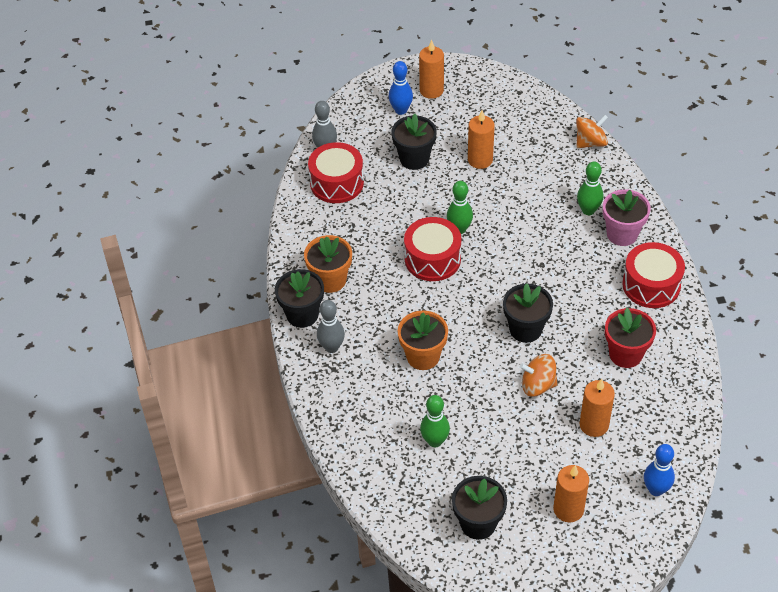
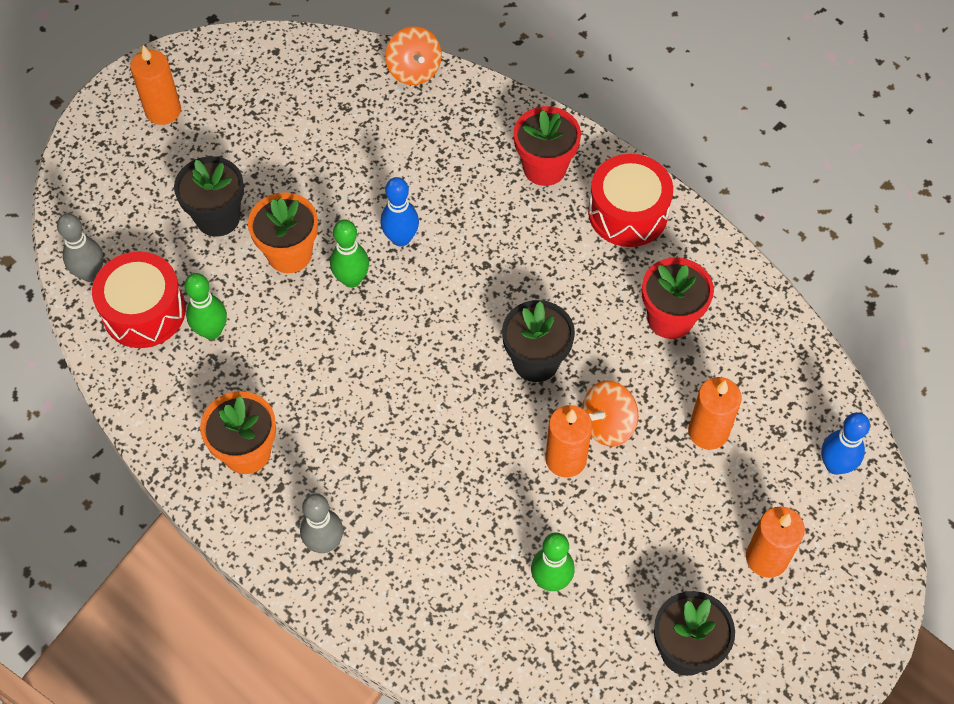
camera: 40 degrees left, 10 degrees up
black flower pot [275,269,324,328] -> none
blue bowling pin [389,61,413,115] -> blue bowling pin moved to [380,177,419,247]
orange flower pot [398,311,448,370] -> orange flower pot moved to [248,192,318,273]
red drum [404,217,462,281] -> none
orange candle [468,110,495,169] -> orange candle moved to [545,405,592,478]
orange spinning top [576,115,608,148] -> orange spinning top turned 135 degrees clockwise [385,27,442,85]
green bowling pin [577,161,603,215] -> green bowling pin moved to [184,273,227,340]
pink flower pot [603,189,651,246] -> red flower pot [514,106,581,186]

